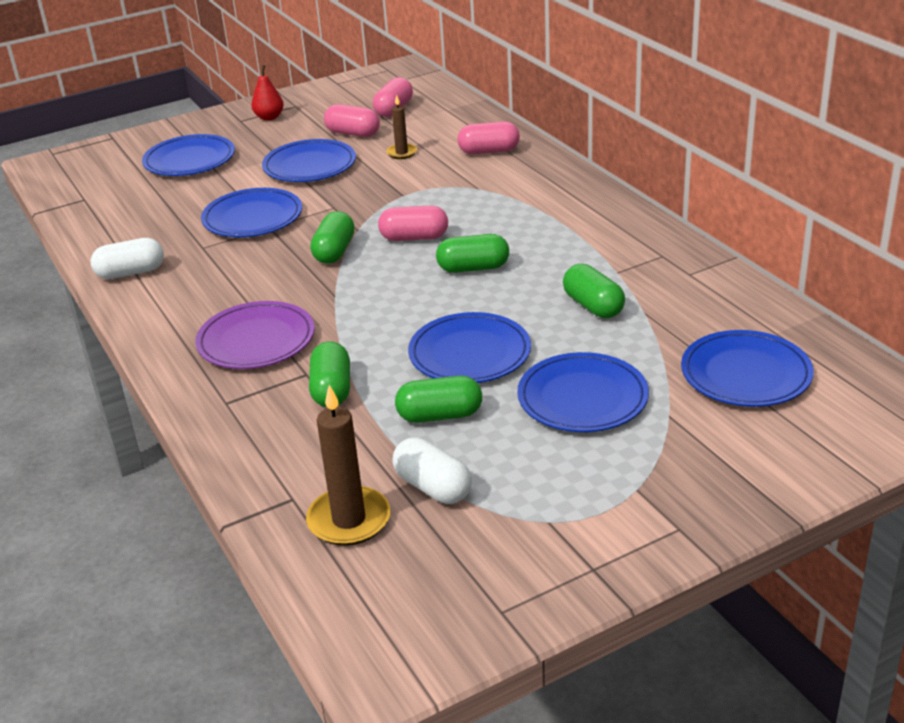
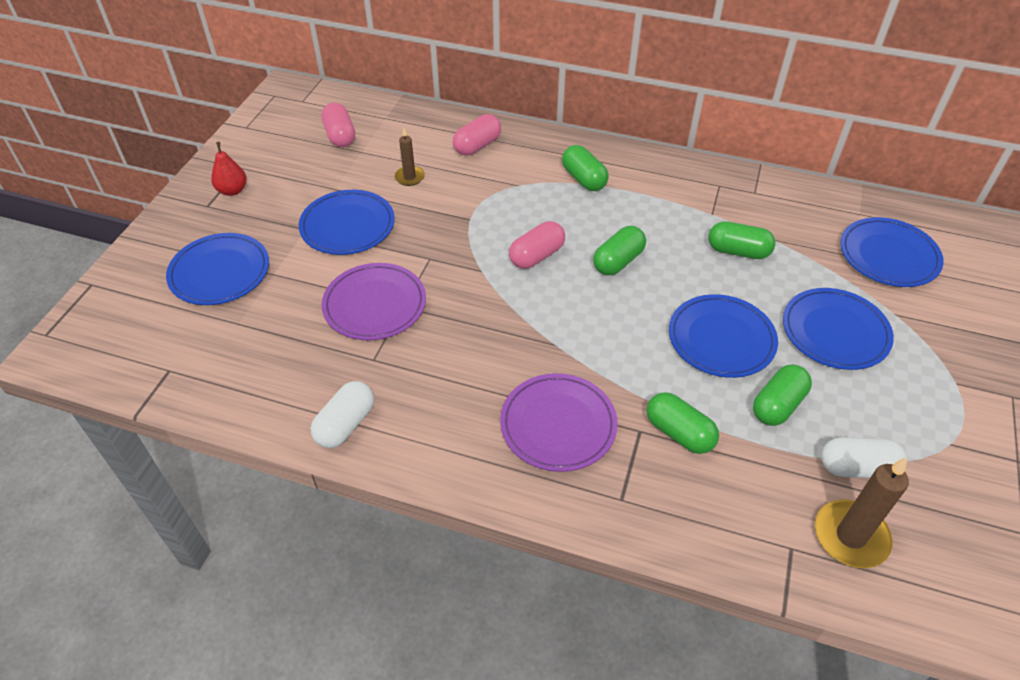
camera: 45 degrees left, 15 degrees up
blue plate [201,188,302,237] -> purple plate [322,263,426,340]
green capsule [310,211,355,264] -> green capsule moved to [562,145,609,191]
pink capsule [324,104,380,137] -> none

